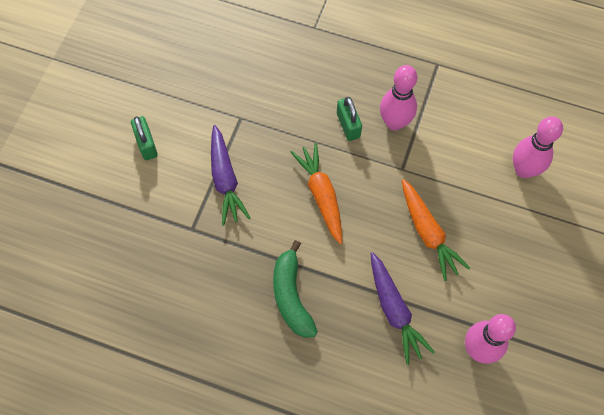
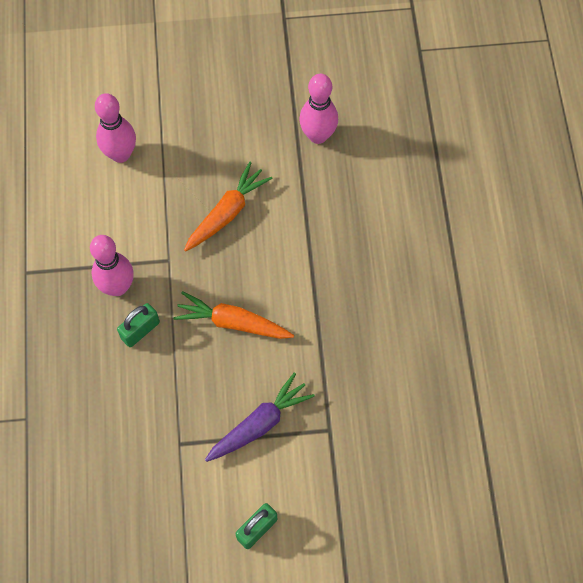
camera: 115 degrees left, 0 degrees up
green banana [273,240,318,338] -> none
orange carrot [291,143,342,244] -> orange carrot turned 60 degrees clockwise [173,291,294,339]
purple carrot [371,252,435,365] -> none

